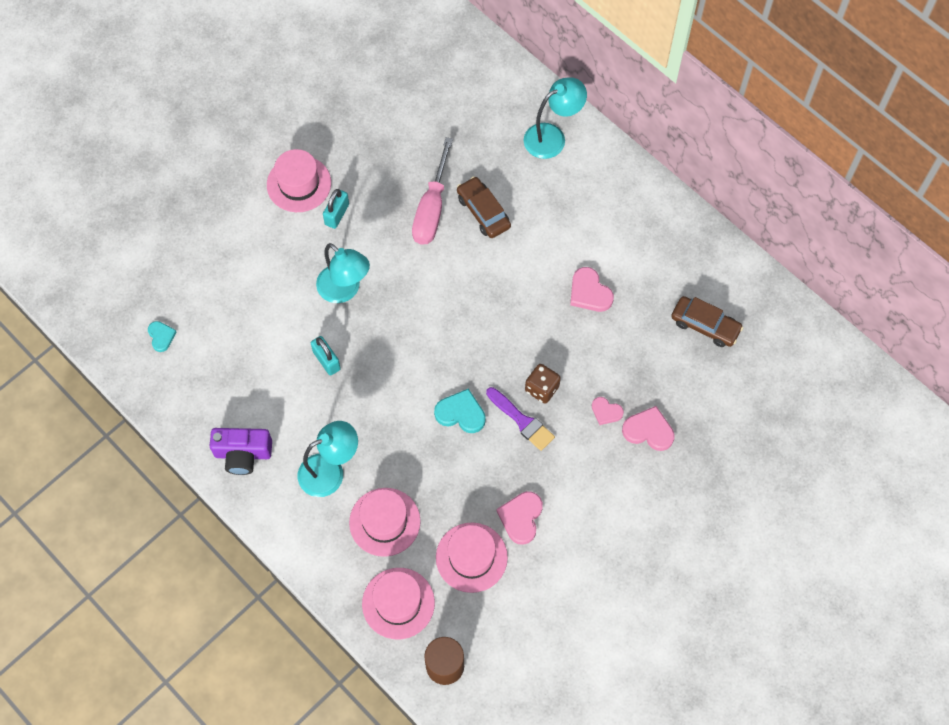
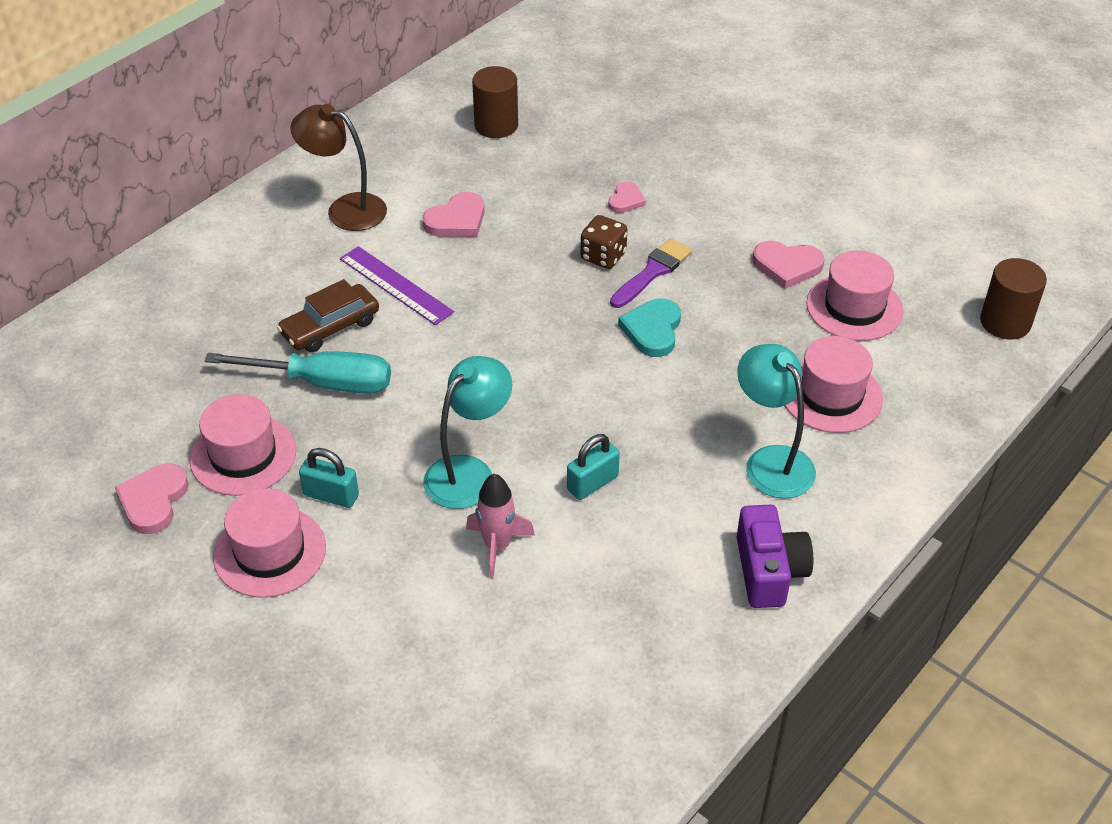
camera: 95 degrees left, 20 degrees down
turquoise heart [148,321,176,352] -> none
pink hat [362,568,435,639] -> pink hat moved to [190,394,296,496]
pink screwdriver [412,137,453,245] -> turquoise screwdriver [204,351,391,394]
turquoise lamp [523,77,587,159] -> none
pink heart [622,406,675,451] -> pink heart moved to [115,464,189,534]
brown car [671,296,743,347] -> brown cylinder [472,66,518,138]
none -> brown lamp [290,104,387,231]
none -> purple ruler [340,246,454,325]
none -> pink rocket [466,474,535,578]

